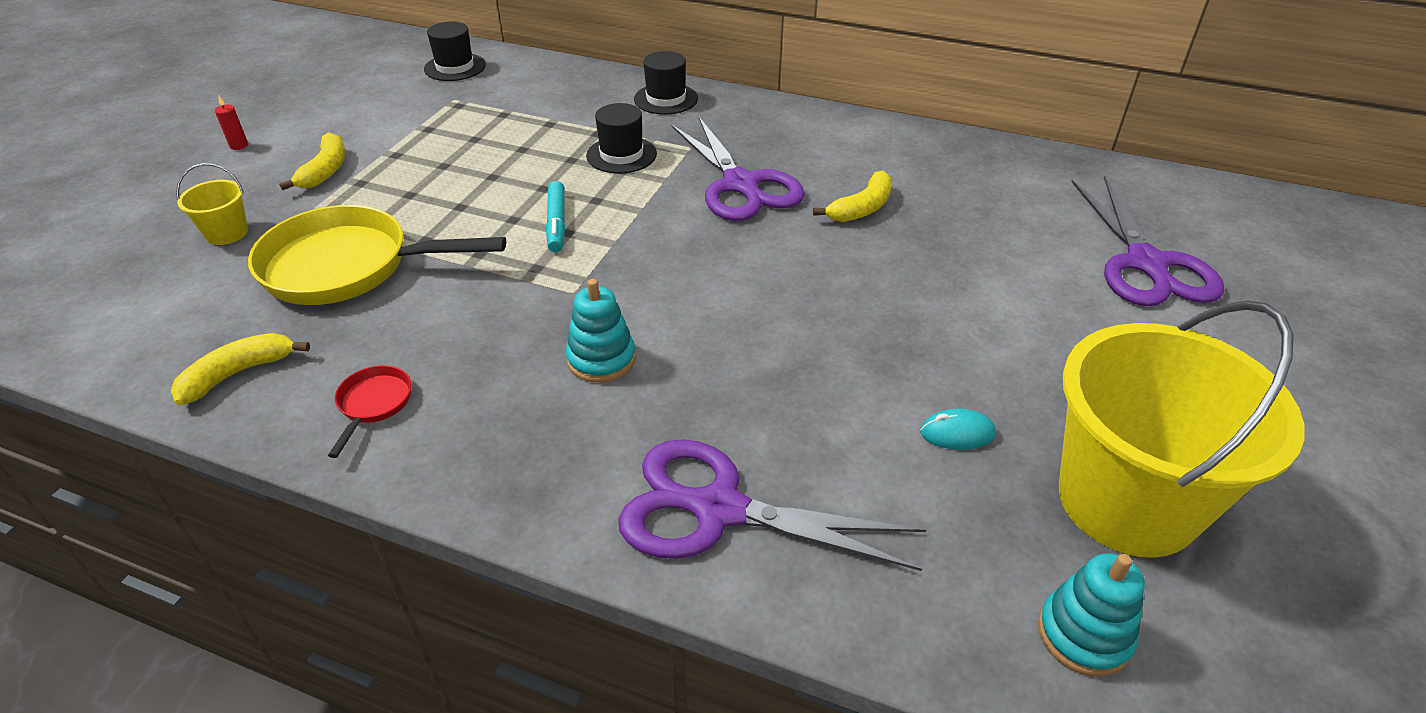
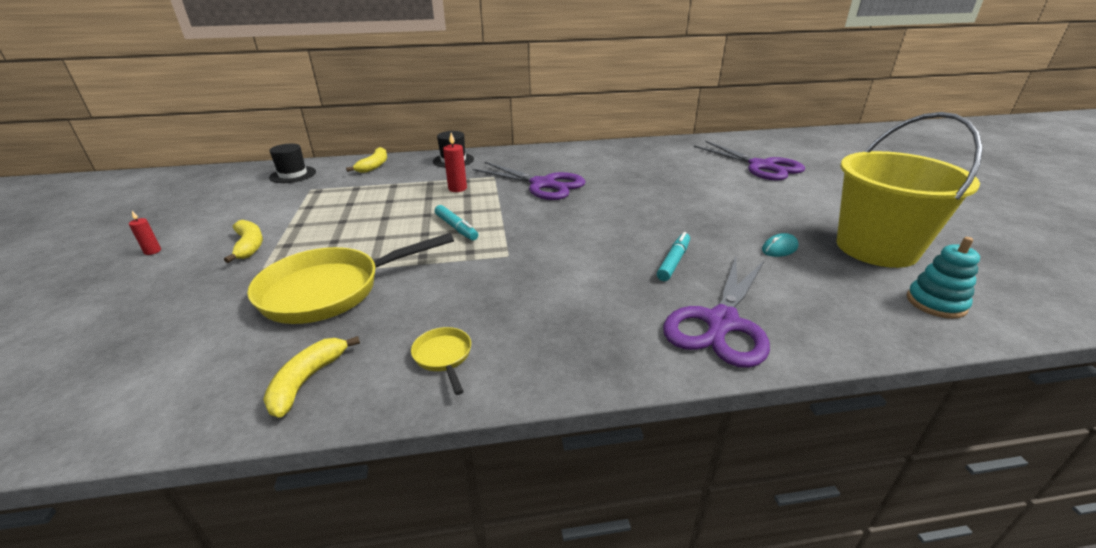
camera: 30 degrees left, 10 degrees down
yellow bucket [176,163,248,245] -> none
red pan [328,365,412,458] -> yellow pan [411,327,471,395]
turquoise stacking toy [566,279,636,383] -> none
black hat [586,103,657,173] -> red candle [443,133,467,192]
purple scissors [618,439,926,571] -> purple scissors turned 45 degrees counterclockwise [663,256,770,368]
yellow banana [813,171,892,222] -> yellow banana moved to [346,147,387,173]
none -> turquoise marker [657,232,690,281]

